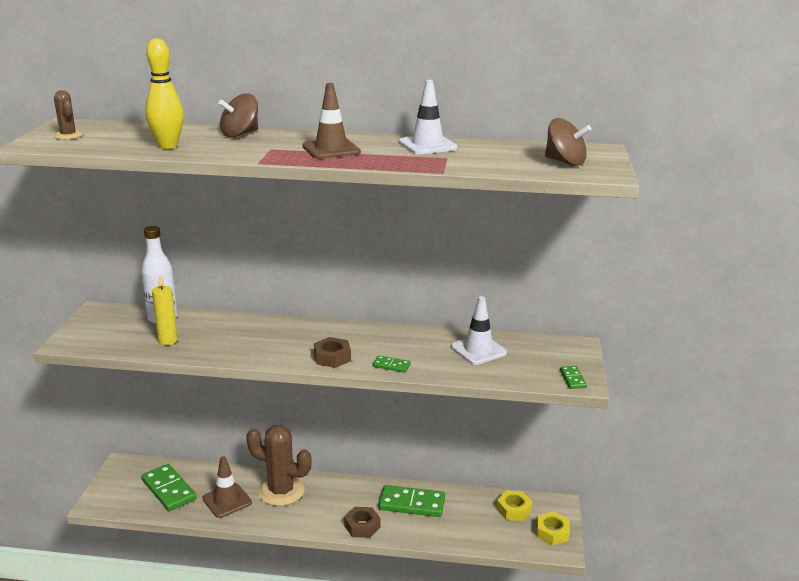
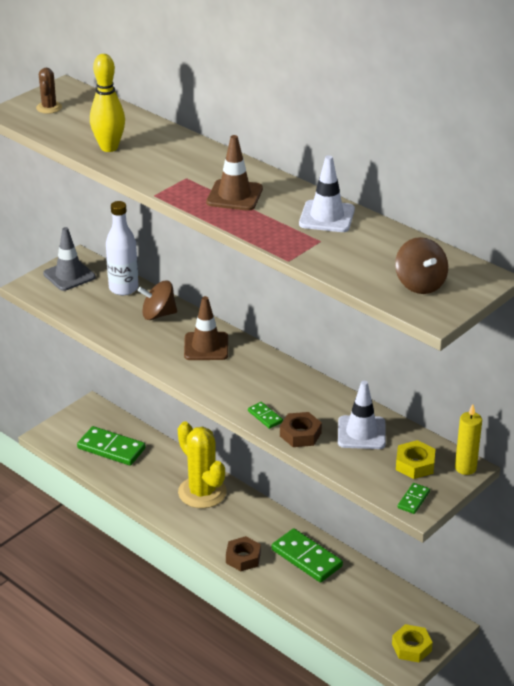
camera: 35 degrees right, 10 degrees up
green domino [141,464,197,511] -> green domino turned 60 degrees counterclockwise [77,426,146,466]
yellow candle [152,275,178,345] -> yellow candle moved to [455,404,482,475]
brown traffic cone [202,456,252,518] -> brown traffic cone moved to [184,296,228,360]
brown spinning top [218,93,258,138] -> brown spinning top moved to [138,280,177,320]
brown cactus [246,425,312,506] -> yellow cactus [178,422,227,508]
brown nut [314,337,351,368] -> brown nut moved to [280,412,322,447]
yellow nut [497,491,533,521] -> yellow nut moved to [396,440,435,479]
none -> grey traffic cone [43,227,96,291]

